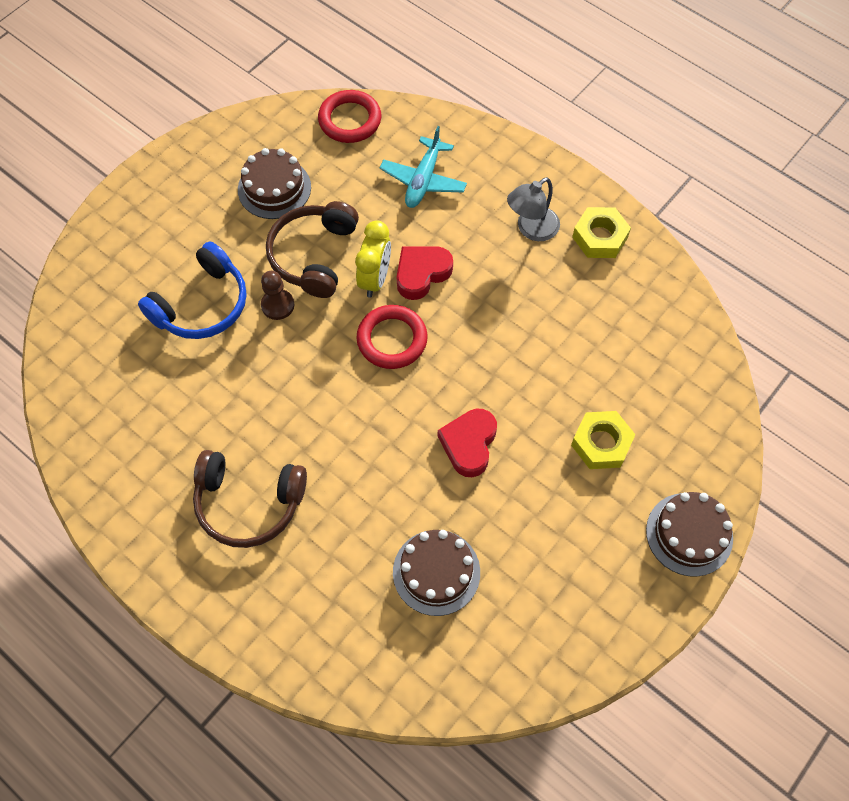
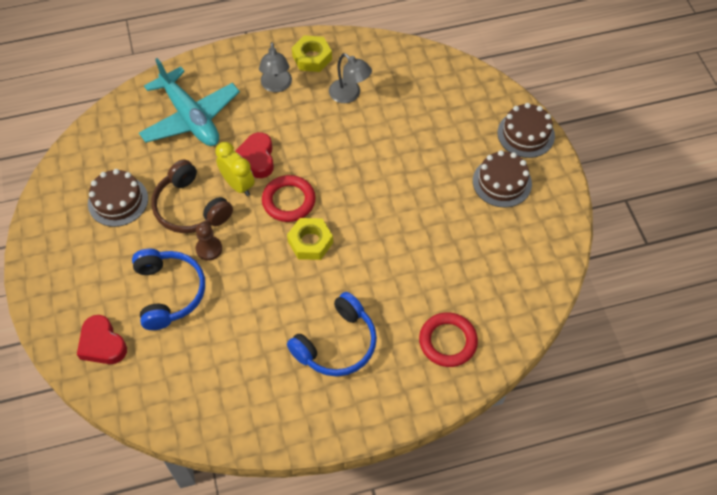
camera: 55 degrees left, 5 degrees down
brown headphones [193,450,307,548] -> blue headphones [287,292,377,377]
red ring [318,90,381,143] -> red ring moved to [419,312,478,367]
turquoise plane [380,126,467,208] -> turquoise plane [139,58,240,146], size x1.57
brown cake [393,530,480,616] -> brown cake moved to [473,150,532,207]
red heart [438,408,497,477] -> red heart moved to [77,315,127,364]
yellow nut [571,411,636,469] -> yellow nut moved to [287,218,333,260]
none -> grey lamp [329,53,372,103]

